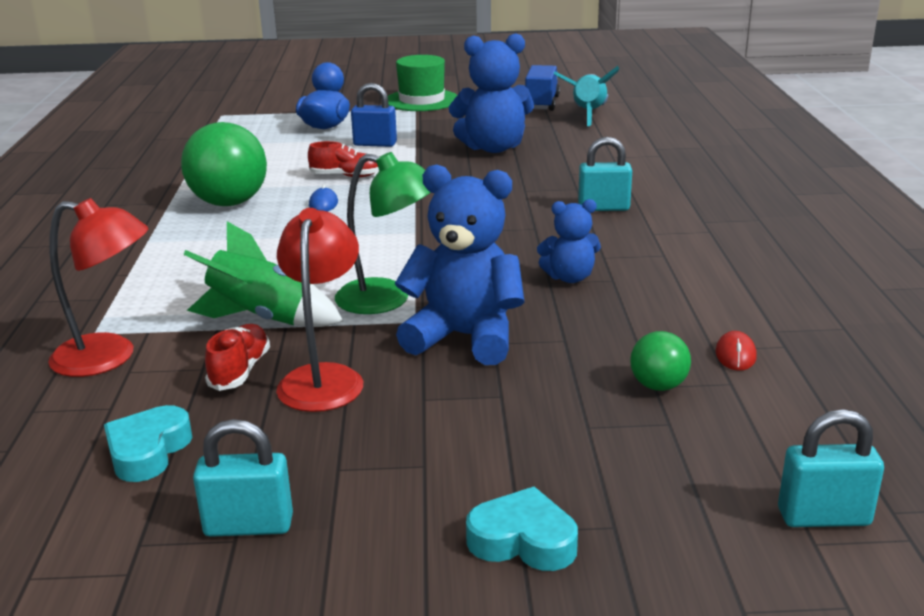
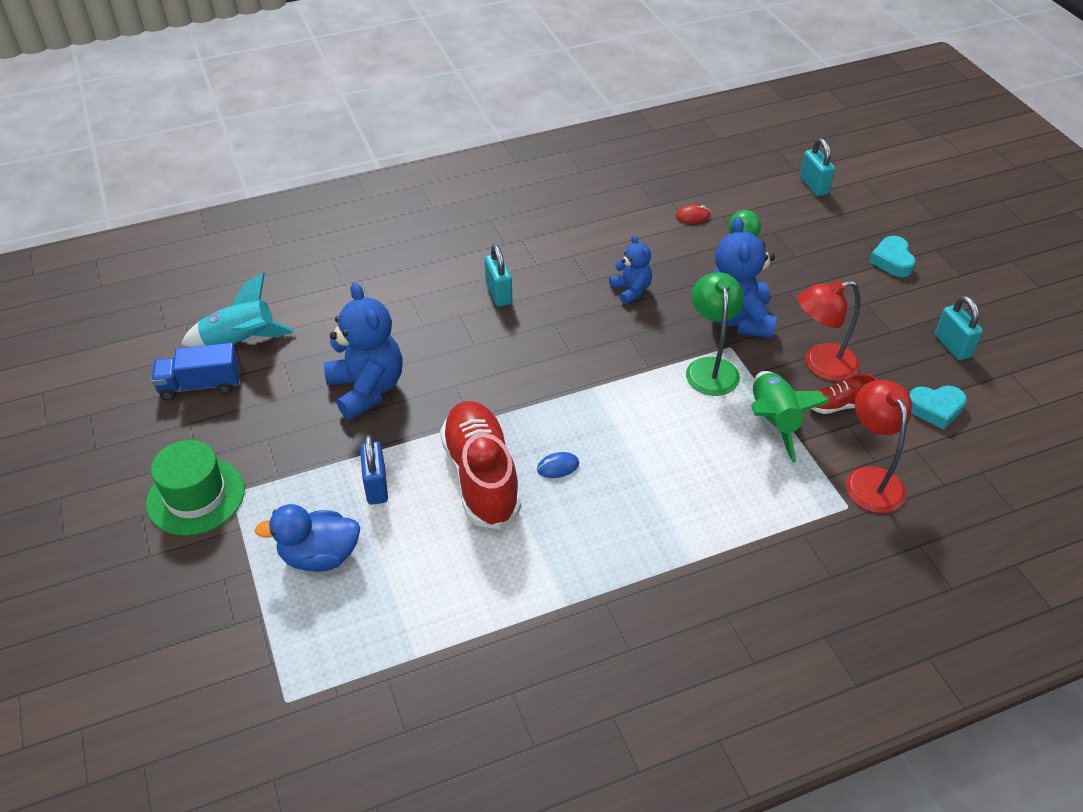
camera: 110 degrees left, 20 degrees up
green ball [181,122,267,206] -> none
red shoe [308,141,379,178] -> red shoe [440,401,521,529], size x2.08

